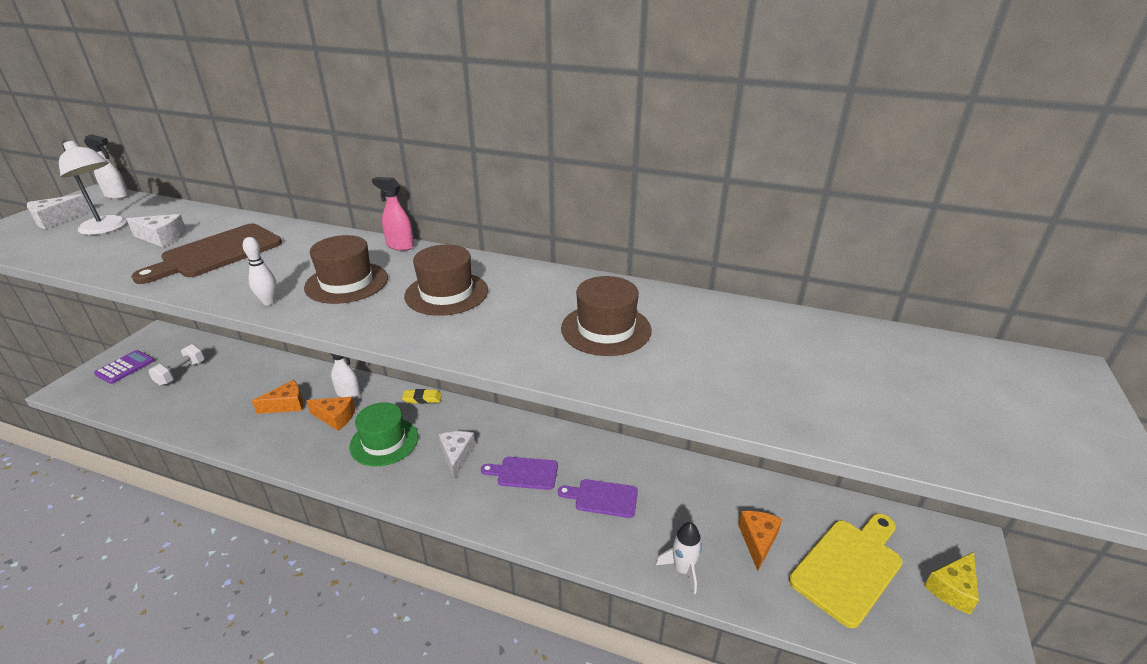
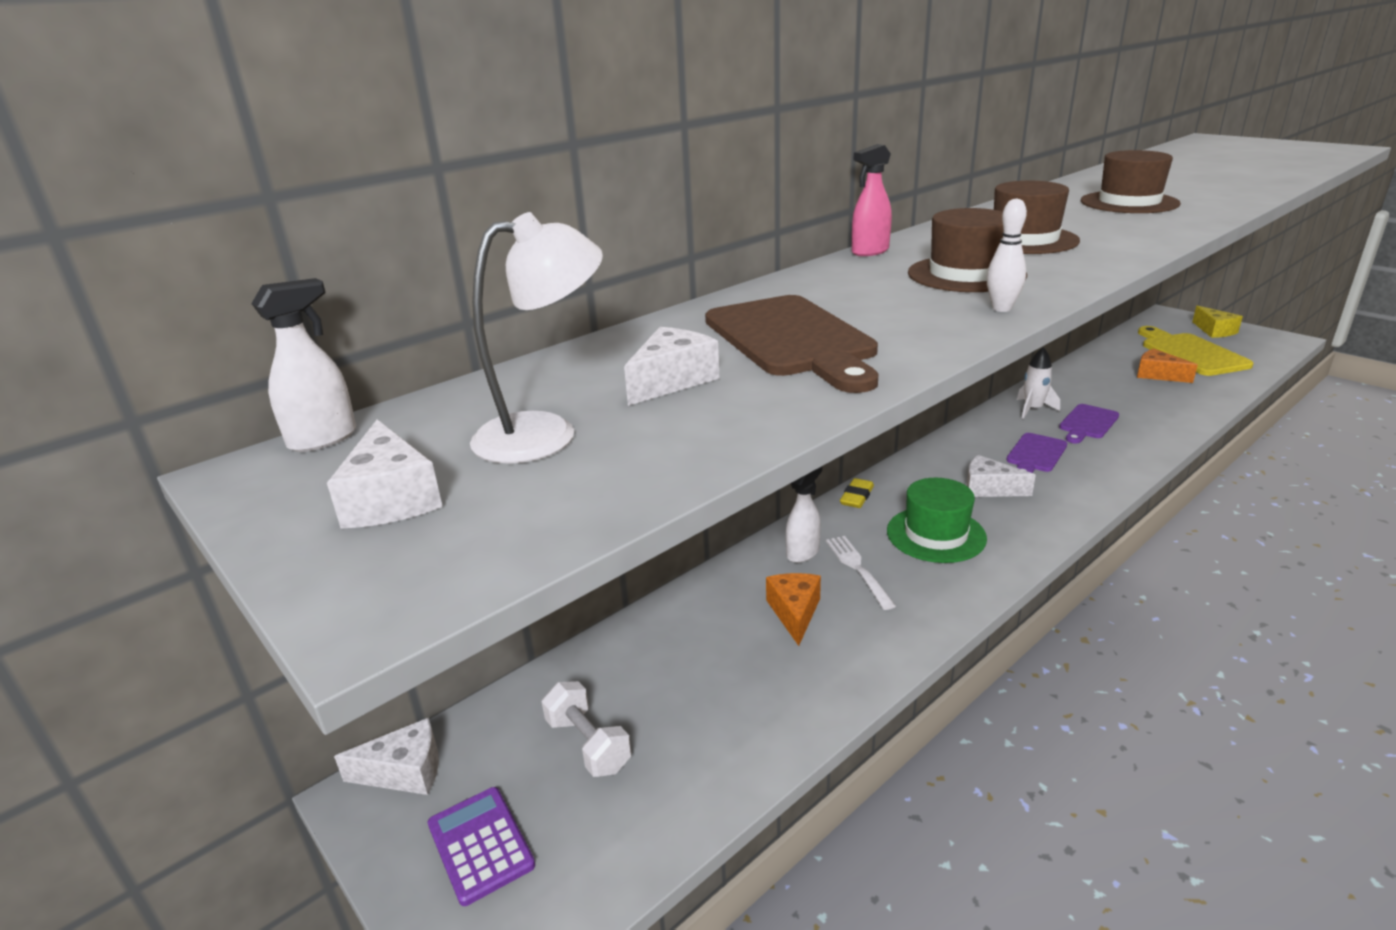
camera: 60 degrees left, 5 degrees down
orange cheese [306,397,355,431] -> white fork [826,536,896,610]
white rocket [656,522,702,594] -> white rocket moved to [1017,347,1060,419]
none -> white cheese [334,718,439,795]

